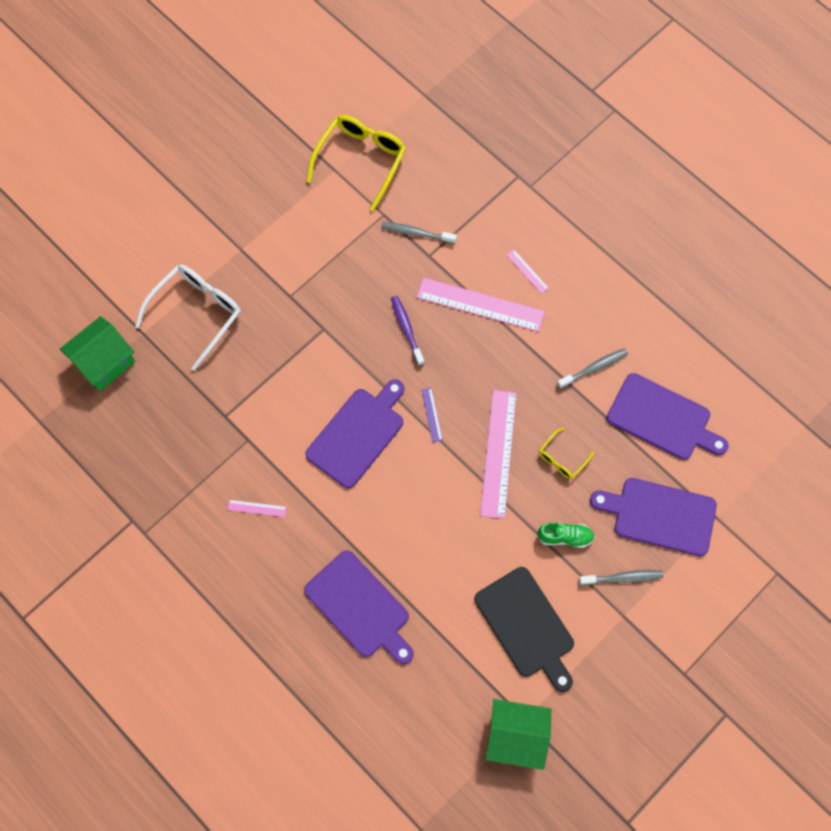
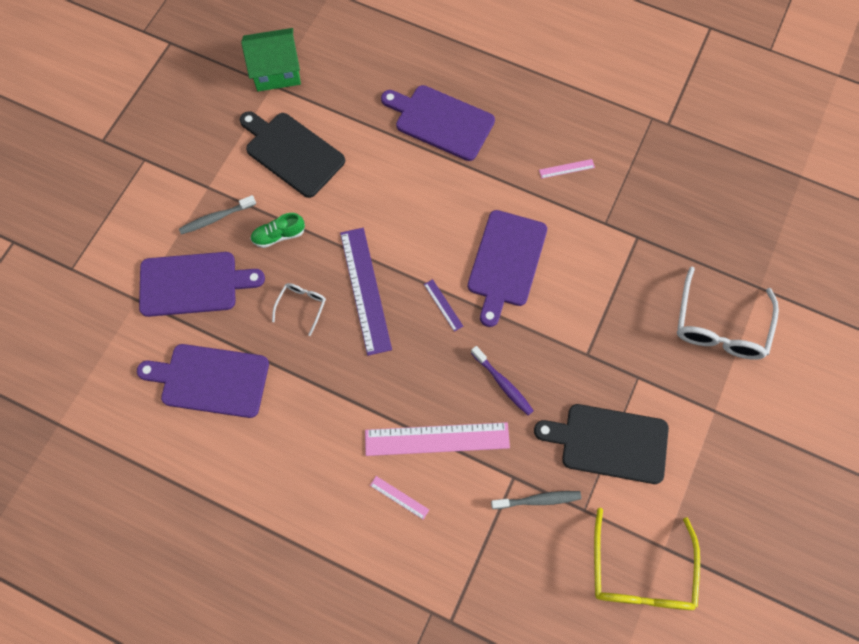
camera: 160 degrees right, 0 degrees up
green house [60,316,135,391] -> none
pink ruler [480,390,517,519] -> purple ruler [340,228,392,356]
yellow glasses [539,427,594,479] -> white glasses [272,283,326,336]
grey toothbrush [557,348,628,389] -> none
none -> black cutting board [534,404,669,484]

